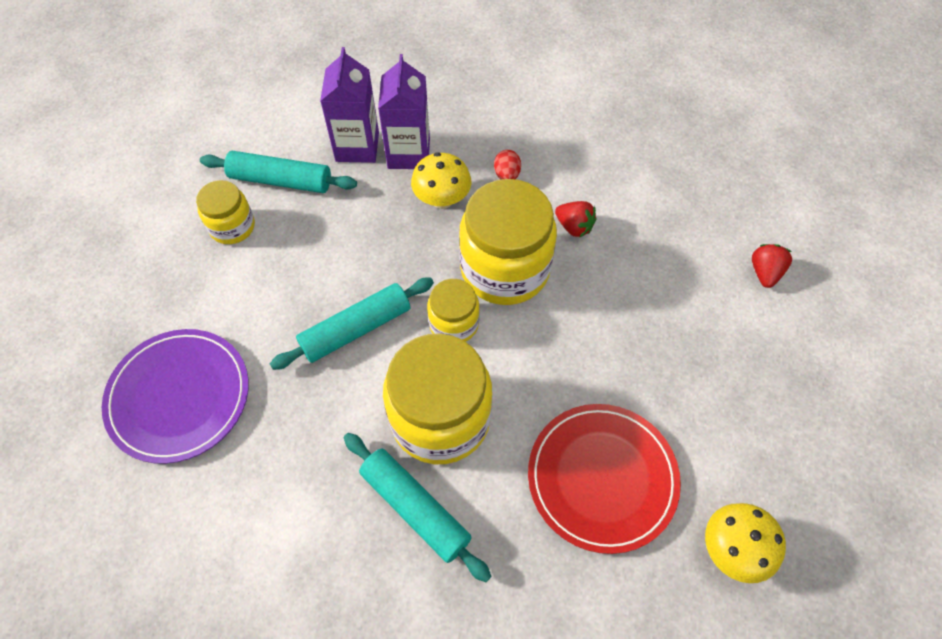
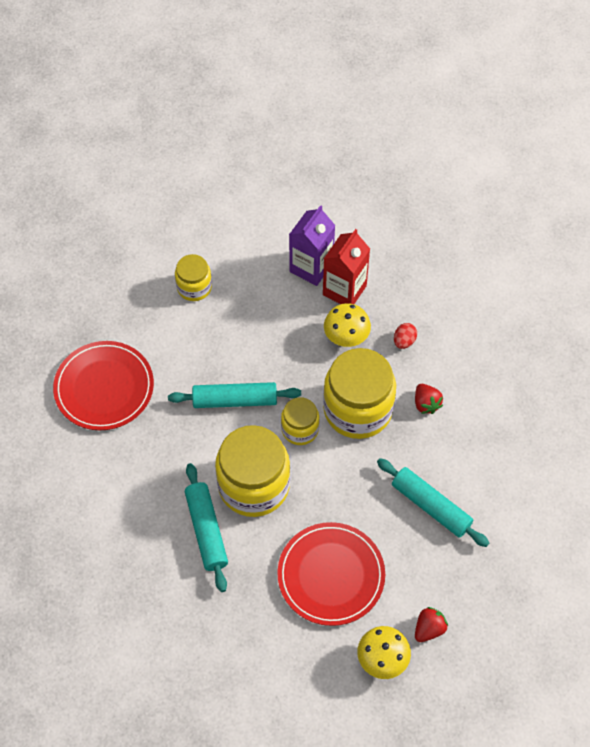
camera: 30 degrees right, 0 degrees up
purple plate [102,329,249,464] -> red plate [53,341,154,430]
turquoise rolling pin [200,151,357,193] -> turquoise rolling pin moved to [377,458,489,547]
purple carton [378,54,430,169] -> red carton [323,229,370,304]
red strawberry [752,244,792,288] -> red strawberry moved to [415,607,448,642]

